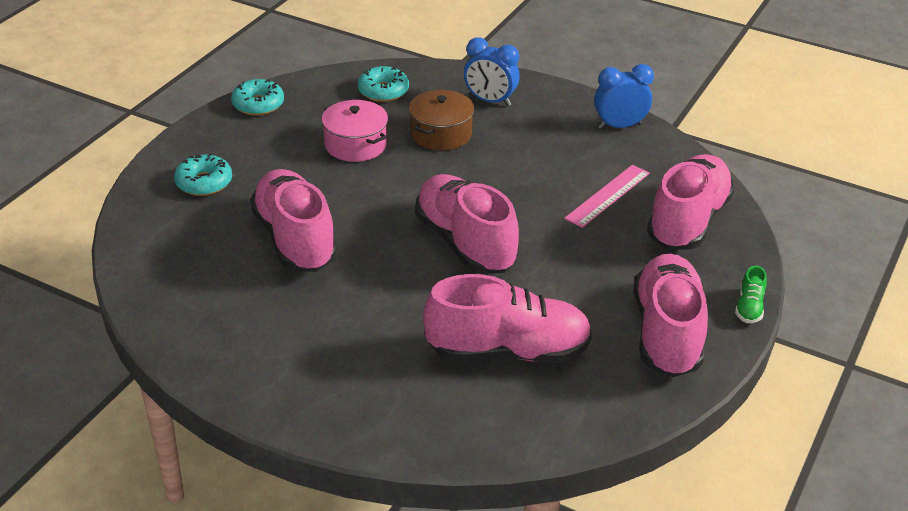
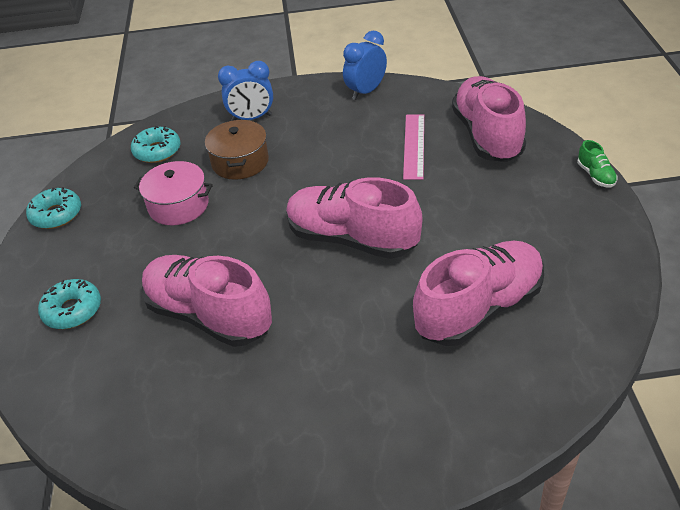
camera: 30 degrees left, 5 degrees up
pink shoe [634,254,708,377] -> none

